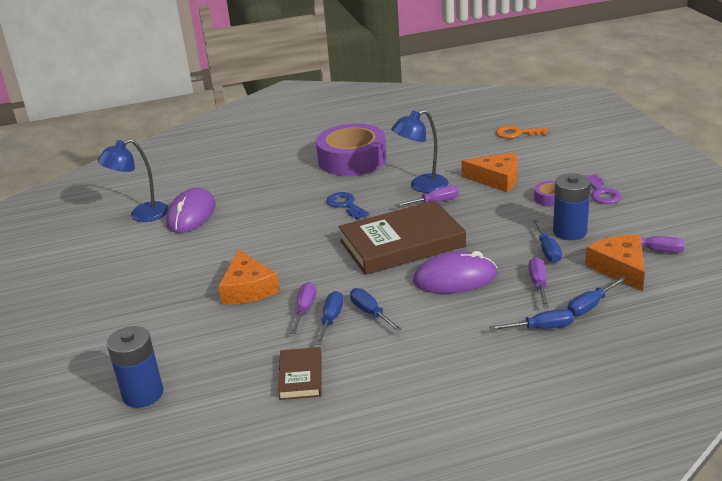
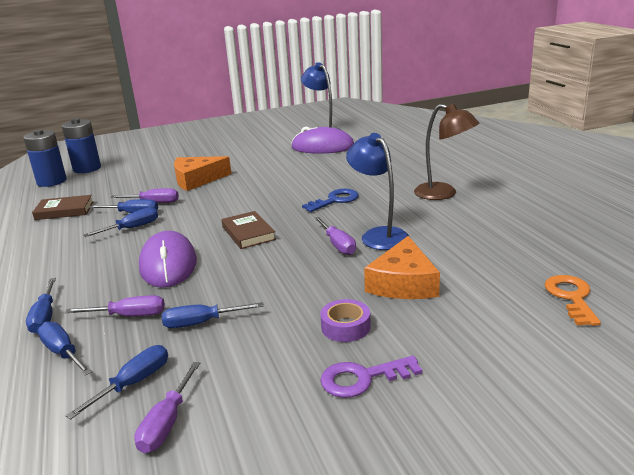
camera: 85 degrees right, 5 degrees down
purple tape [316,123,387,176] -> brown lamp [414,104,479,200]
brown book [339,201,466,275] -> brown book [222,211,276,249], size x0.48
blue battery [553,173,591,240] -> blue battery moved to [23,129,67,187]
orange cheese [585,235,645,291] -> blue screwdriver [66,345,168,419]

